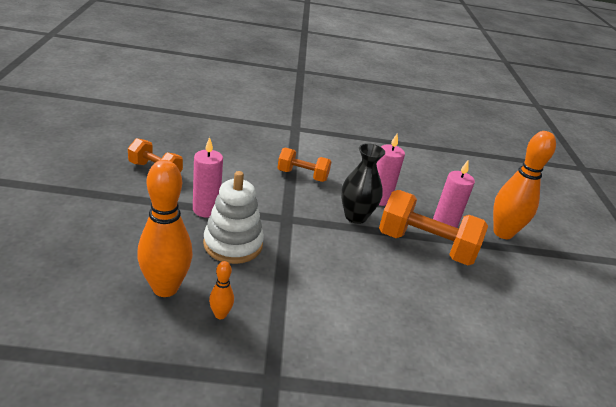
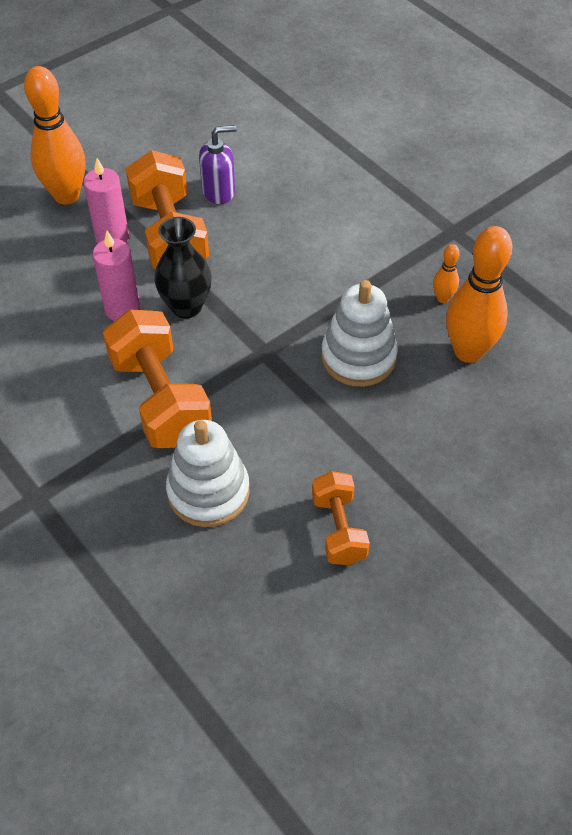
camera: 125 degrees left, 20 degrees up
pink candle [193,137,223,218] -> none
orange dumbbell [277,148,332,182] -> orange dumbbell [103,309,212,448], size x1.71
none -> white stacking toy [166,420,250,527]
none -> purple soap dispenser [199,125,237,204]

